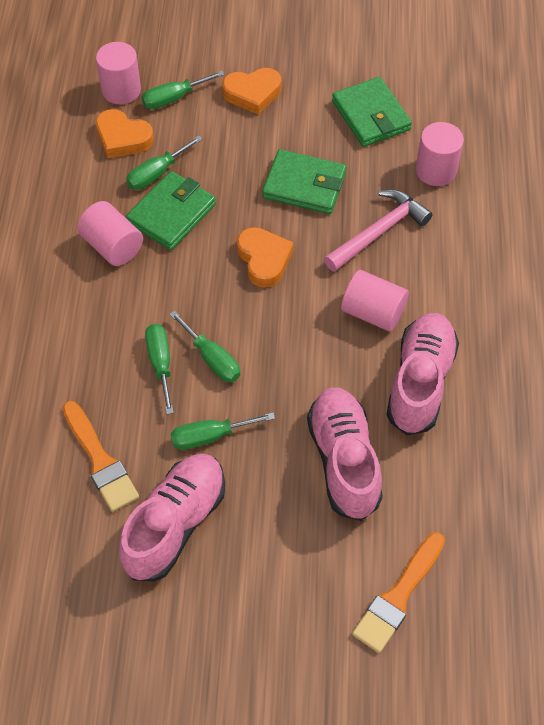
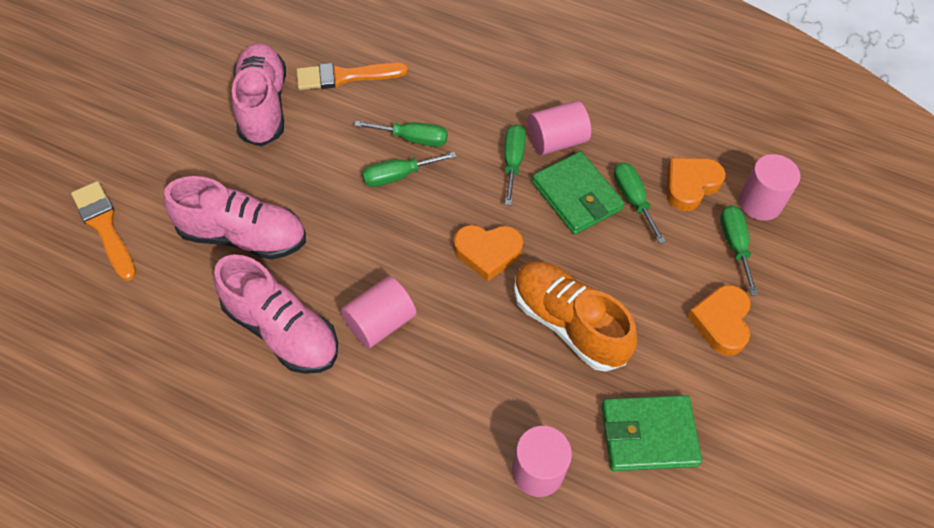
camera: 110 degrees right, 0 degrees up
pink shoe [119,454,225,582] -> pink shoe turned 150 degrees counterclockwise [232,43,286,146]
green screwdriver [171,413,275,450] -> green screwdriver moved to [504,125,526,205]
green wallet [262,149,347,214] -> orange shoe [514,261,637,372]
pink hammer [324,190,433,272] -> none

